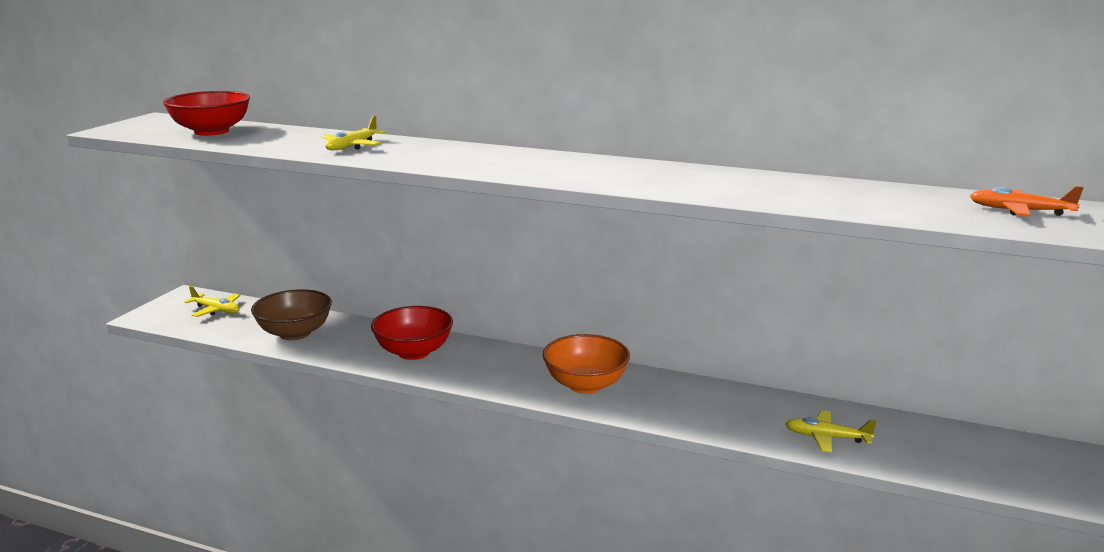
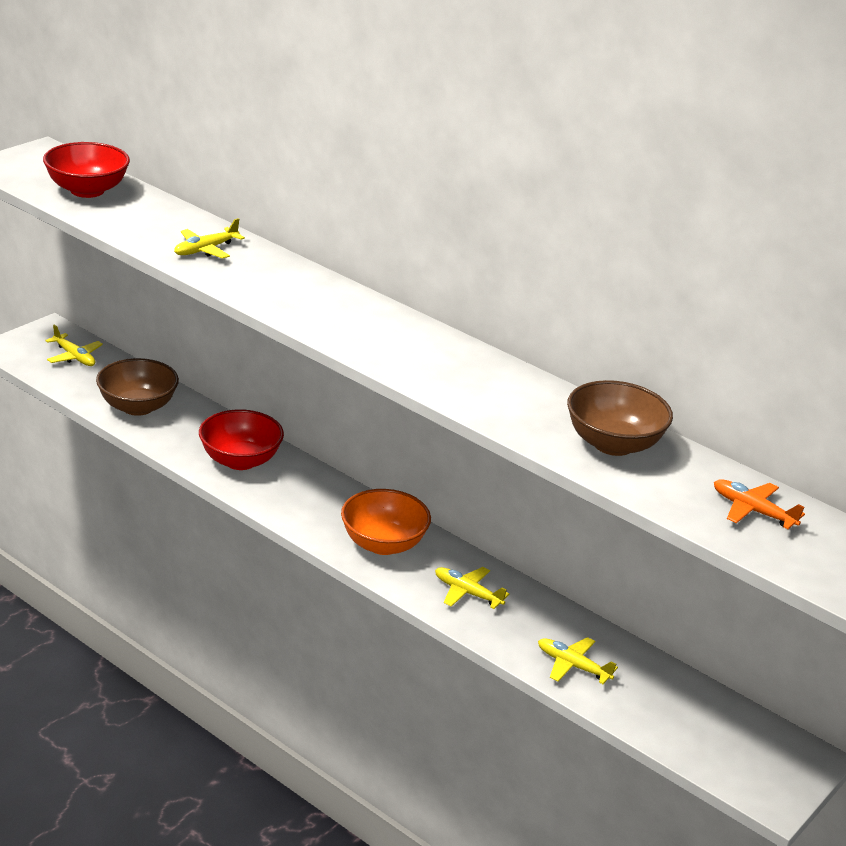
camera: 15 degrees right, 10 degrees up
none -> yellow plane [435,567,509,609]
none -> brown bowl [567,380,673,456]

